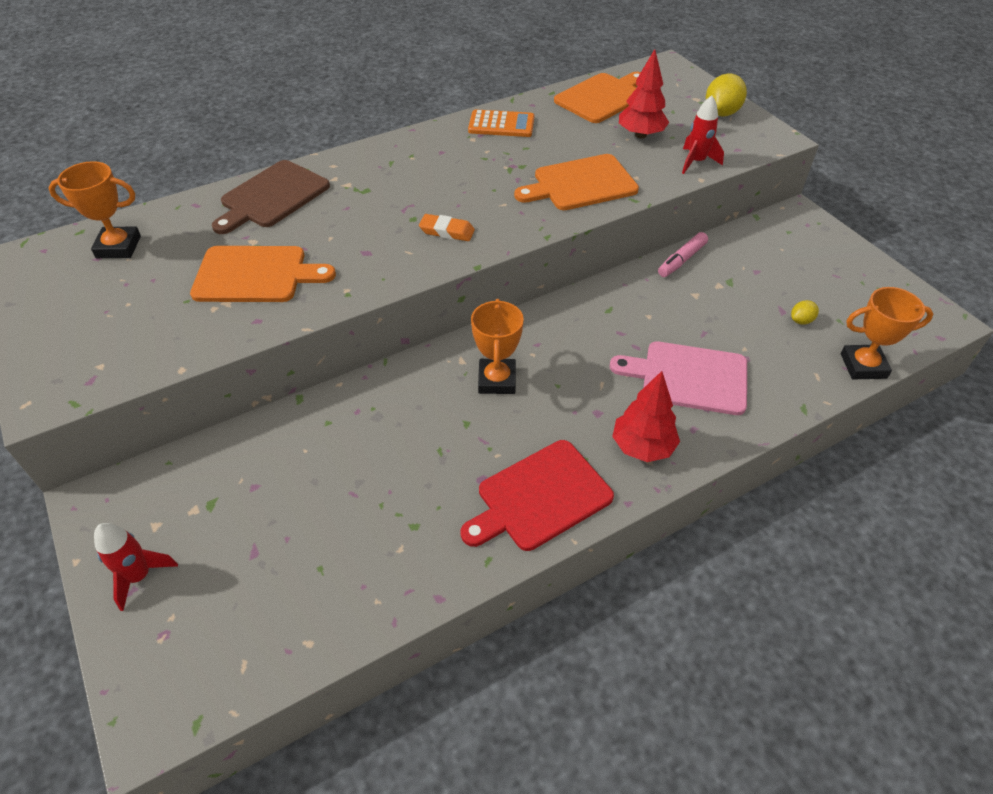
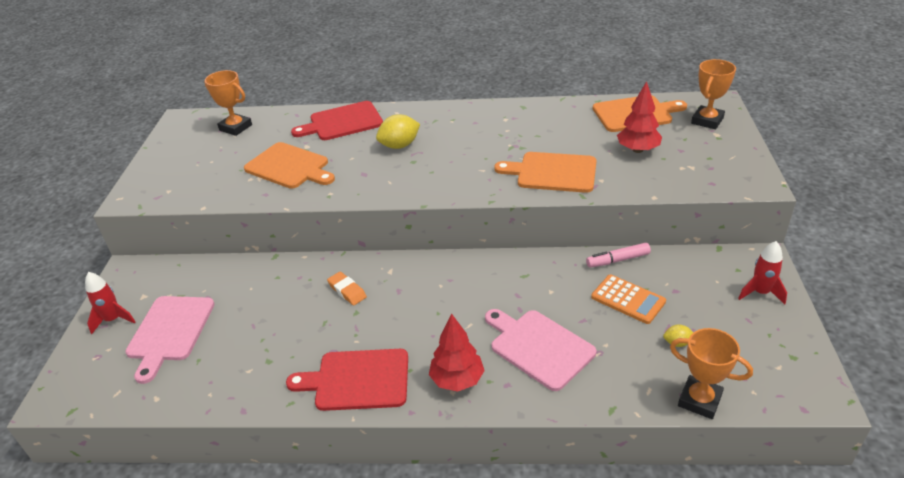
camera: 35 degrees right, 10 degrees down
brown cutting board [212,160,330,234] -> red cutting board [291,101,383,140]
orange eraser [419,214,475,241] -> orange eraser moved to [327,272,367,305]
orange calculator [468,109,534,137] -> orange calculator moved to [591,274,666,324]
orange trophy [471,299,524,394] -> orange trophy moved to [691,59,736,129]
red rocket [682,95,724,174] -> red rocket moved to [738,241,787,304]
yellow lemon [706,73,747,117] -> yellow lemon moved to [376,114,420,149]
none -> pink cutting board [125,296,215,384]

